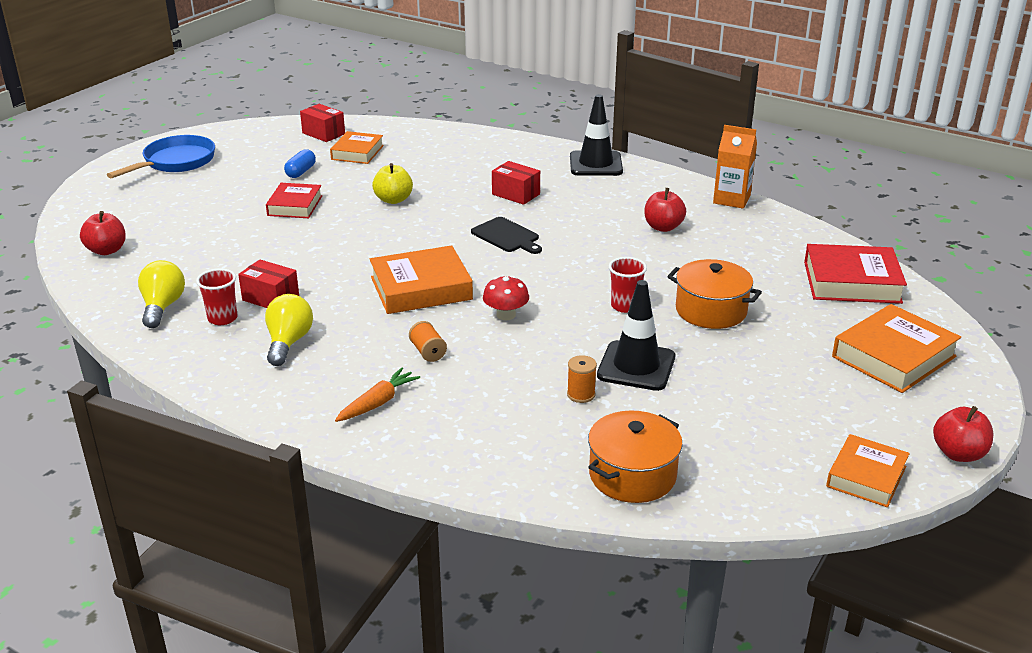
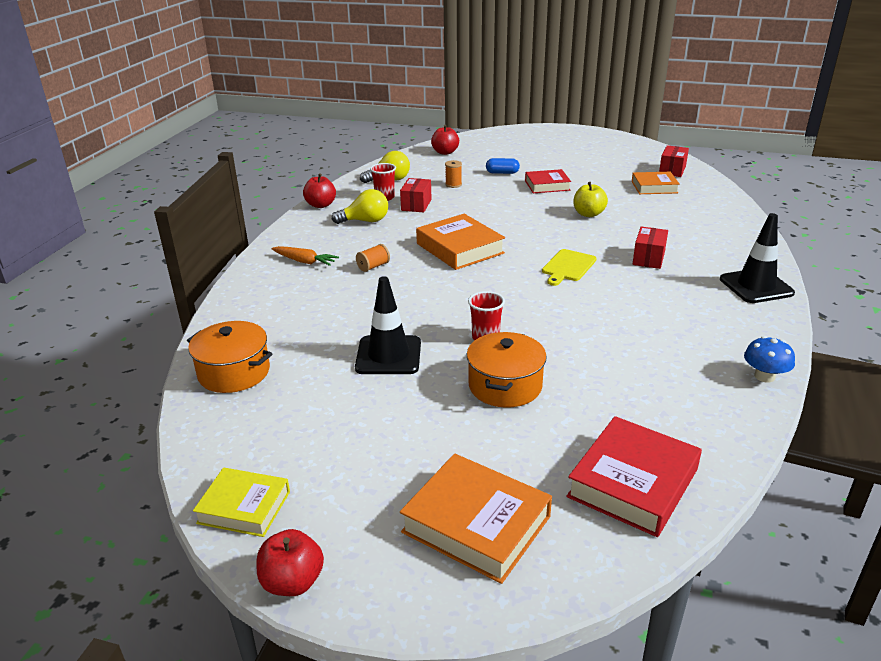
camera: 75 degrees right, 0 degrees up
blue pan [107,135,215,178] -> none
blue capsule [284,149,316,178] -> blue capsule moved to [486,158,520,174]
black cutting board [471,217,542,254] -> yellow cutting board [542,249,597,286]
red mushroom [483,276,529,320] -> none
orange spool [567,355,597,403] -> orange spool moved to [445,160,462,188]
red apple [644,188,686,232] -> red apple moved to [303,174,336,208]
orange carton [713,125,757,209] -> blue mushroom [744,336,795,383]
red book [804,244,907,304] -> red book turned 45 degrees clockwise [566,416,702,537]
orange book [826,434,910,507] -> yellow book [193,467,290,537]

